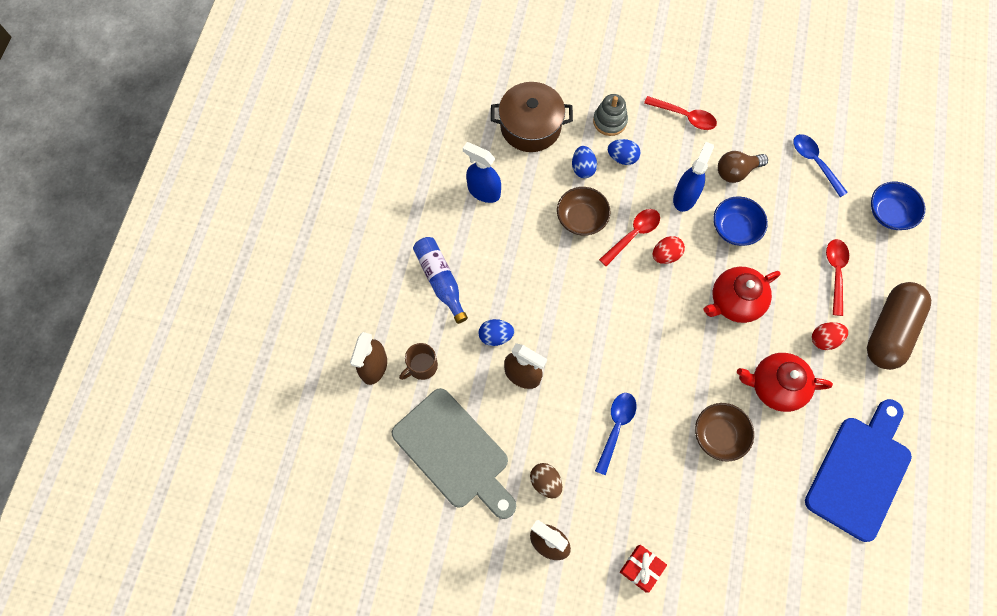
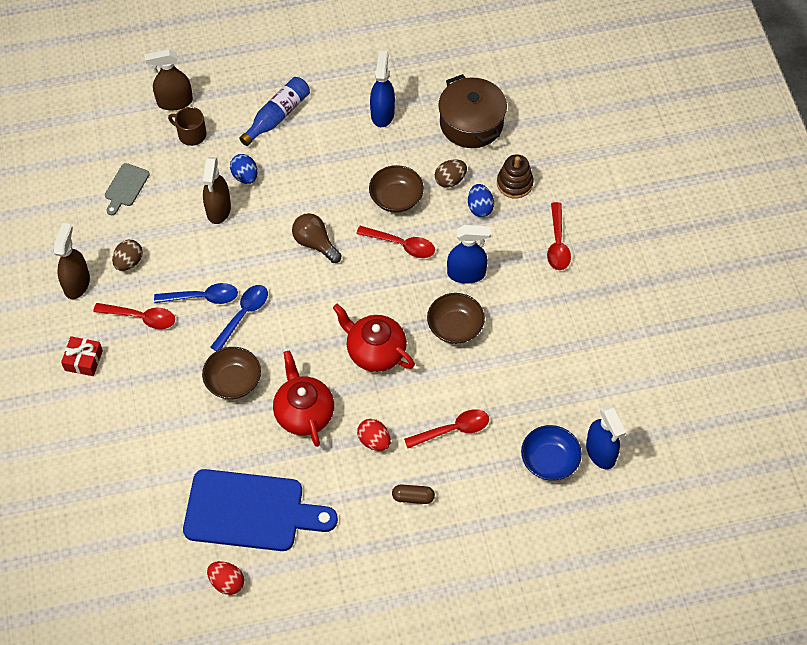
camera: 65 degrees right, 10 degrees down
grey cutting board [391,388,516,519] -> grey cutting board [105,163,150,215], size x0.45
blue egg [572,146,597,178] -> brown egg [435,159,467,188]
grey stacking toy [593,94,628,136] -> brown stacking toy [497,154,534,198]
red egg [653,236,685,264] -> red egg moved to [207,561,244,595]
blue bowl [713,196,768,246] -> brown bowl [427,293,485,344]
brown light bulb [718,151,768,183] -> brown light bulb moved to [292,213,341,263]
blue spoon [793,134,848,197] -> blue spoon moved to [211,285,268,351]
brown capsule [867,282,931,370] -> brown capsule [392,484,435,504], size x0.41
none -> red spoon [93,303,175,329]
none -> blue spray bottle [586,405,626,469]

